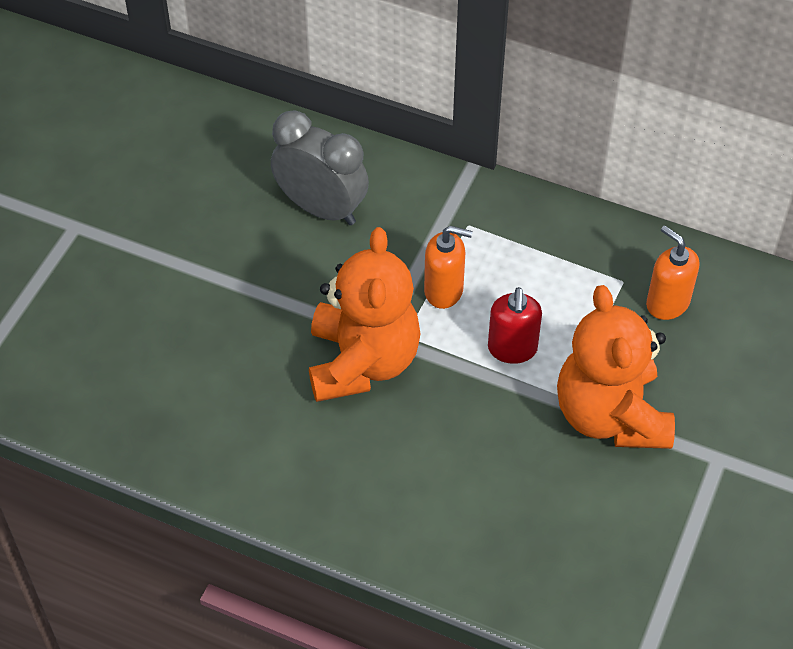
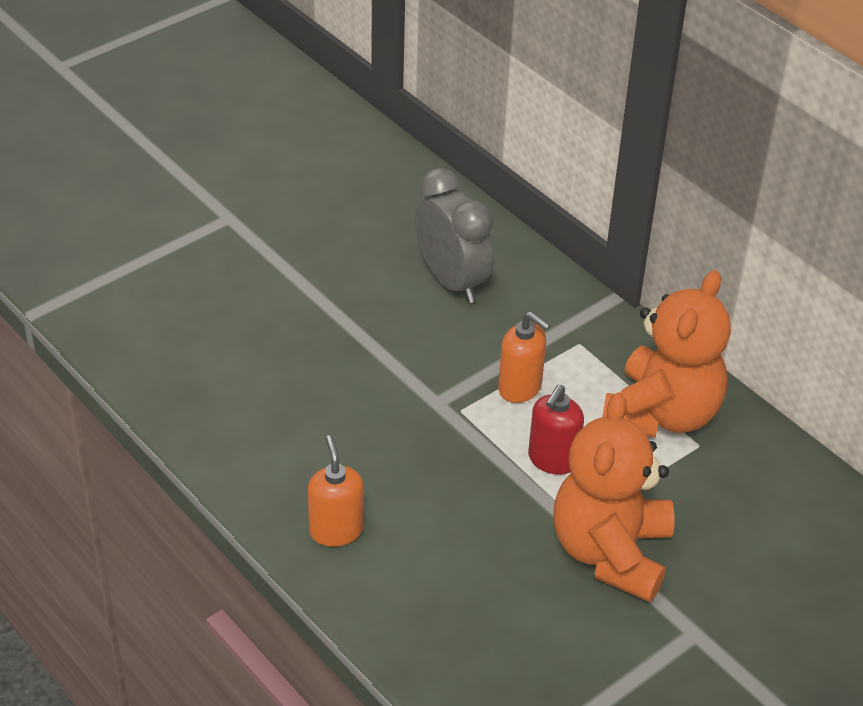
camera: 25 degrees right, 10 degrees down
orange teddy bear [309,227,421,402] -> orange teddy bear moved to [602,270,731,438]
orange soap dispenser [646,225,699,320] -> orange soap dispenser moved to [308,435,363,547]

